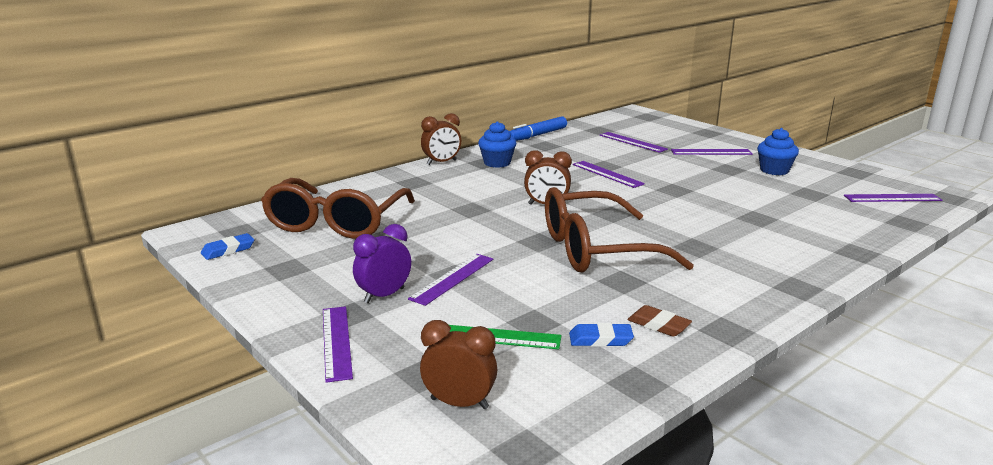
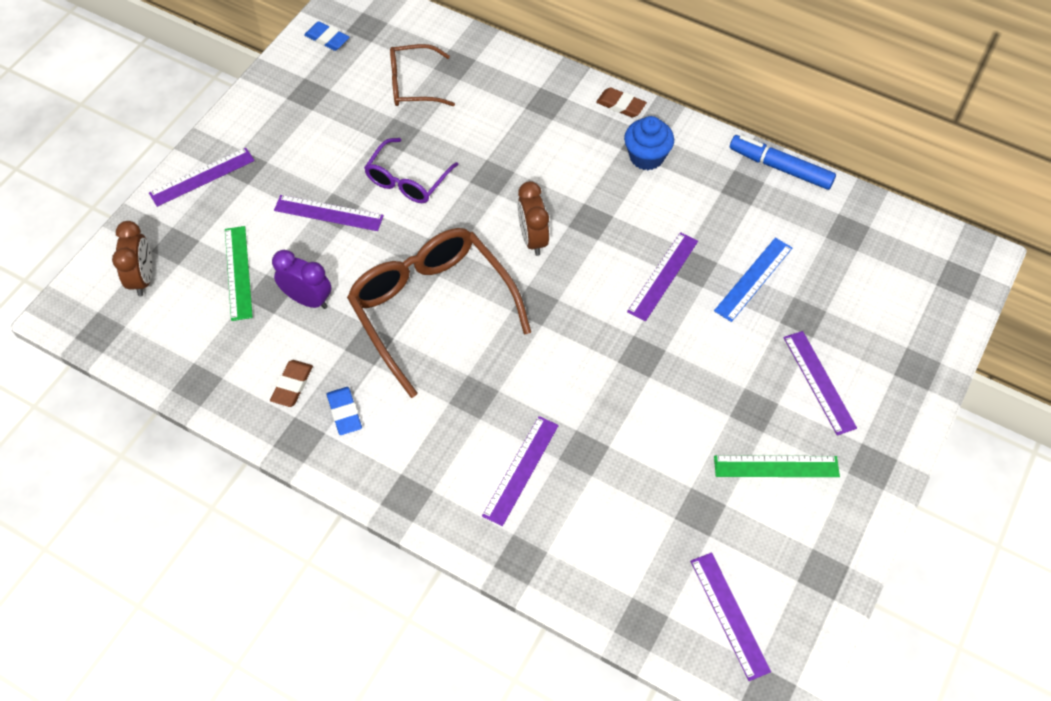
camera: 70 degrees right, 35 degrees up
brown glasses [261,178,415,239] -> brown glasses [390,44,455,106], size x0.56
purple clock [353,224,411,303] -> purple clock moved to [272,250,331,309]
brown clock [421,113,461,165] -> brown eraser [596,87,647,118]
blue eraser [569,323,634,347] -> blue eraser moved to [327,387,362,435]
purple ruler [600,132,668,153] -> purple ruler moved to [482,416,559,526]
blue cupcake [757,128,799,175] -> green ruler [714,456,840,477]
none -> purple glasses [364,138,458,203]
none -> blue ruler [714,238,792,322]

